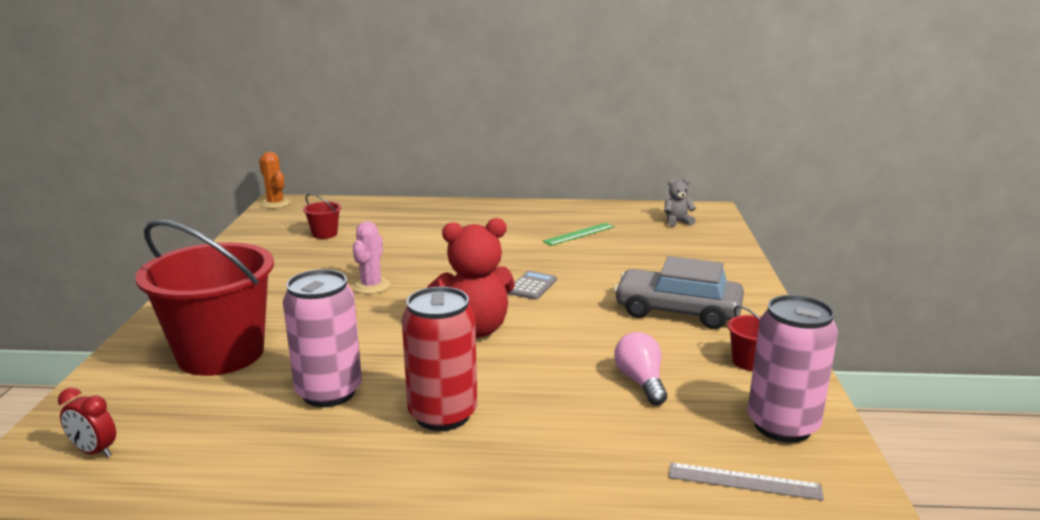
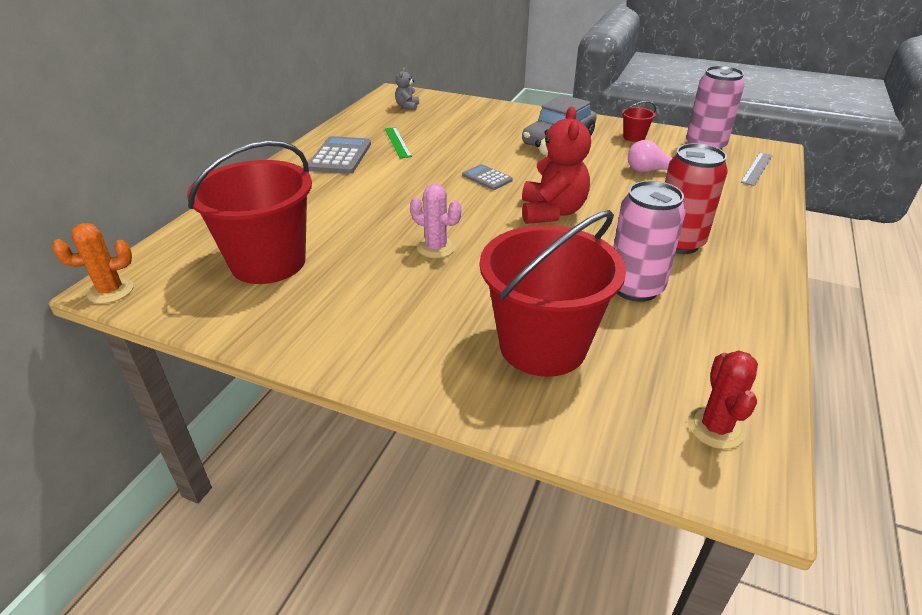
camera: 70 degrees left, 15 degrees up
red clock [58,388,116,458] -> red cactus [688,350,758,449]
red bucket [303,193,341,239] -> red bucket [187,140,312,284], size x2.45
none -> grey calculator [308,136,371,174]

